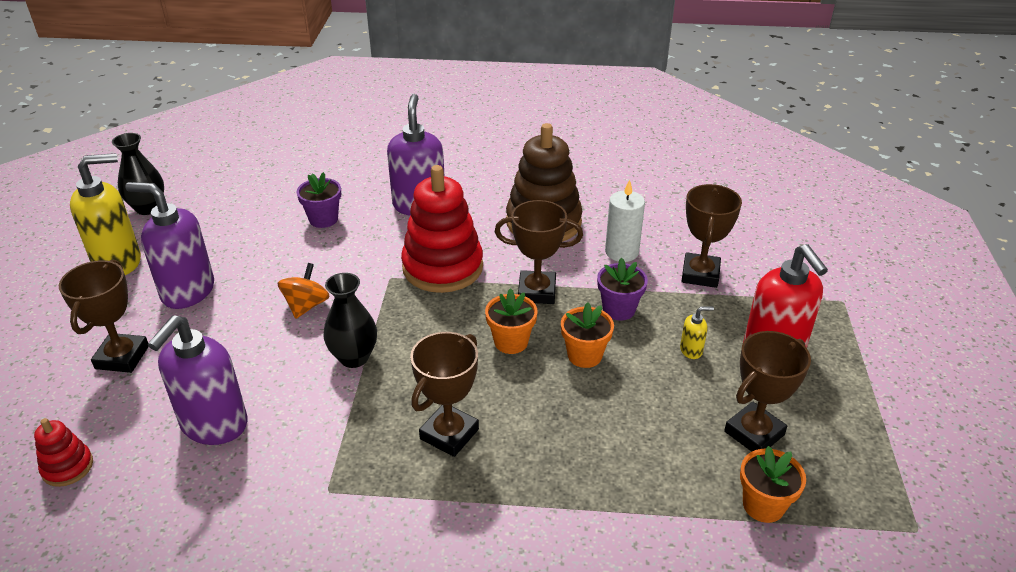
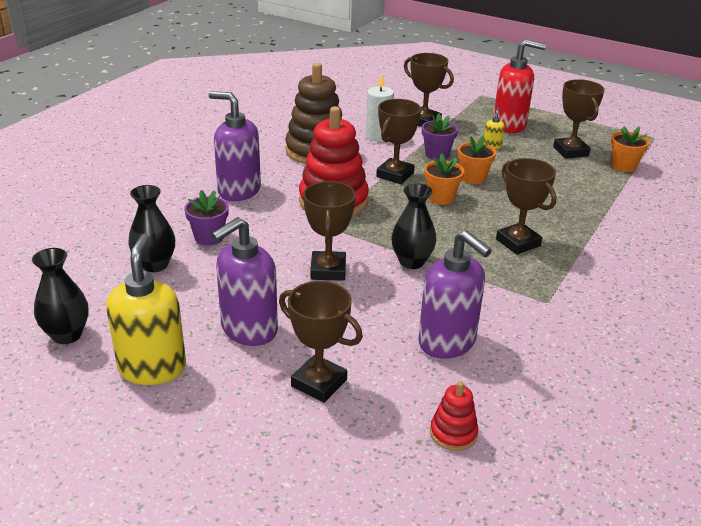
camera: 65 degrees left, 5 degrees down
orange spinning top [278,263,330,319] -> brown trophy [303,181,356,281]
none -> black vase [128,185,175,272]

